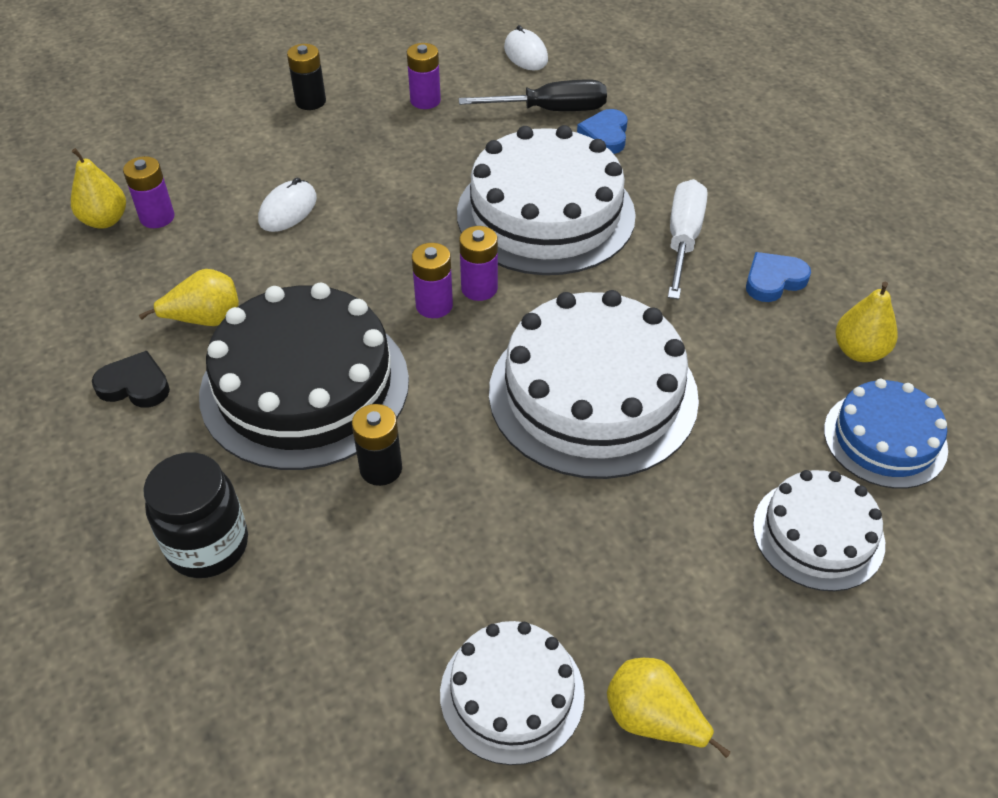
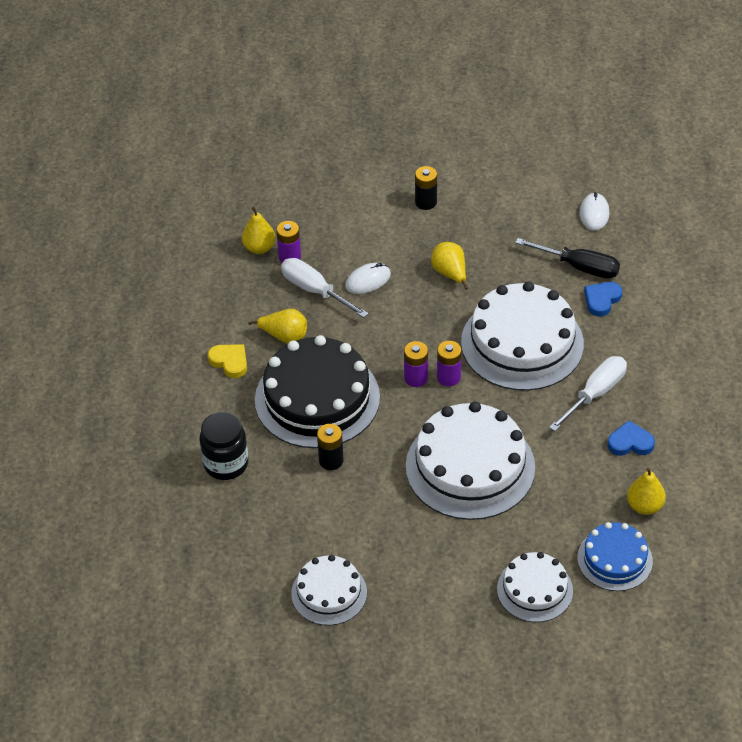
camera: 30 degrees right, 0 degrees up
black heart [92,351,170,408] -> yellow heart [208,344,247,378]
purple battery [407,43,441,109] -> none
yellow pear [607,658,730,758] -> yellow pear moved to [431,242,468,289]
none -> white screwdriver [281,258,368,318]

